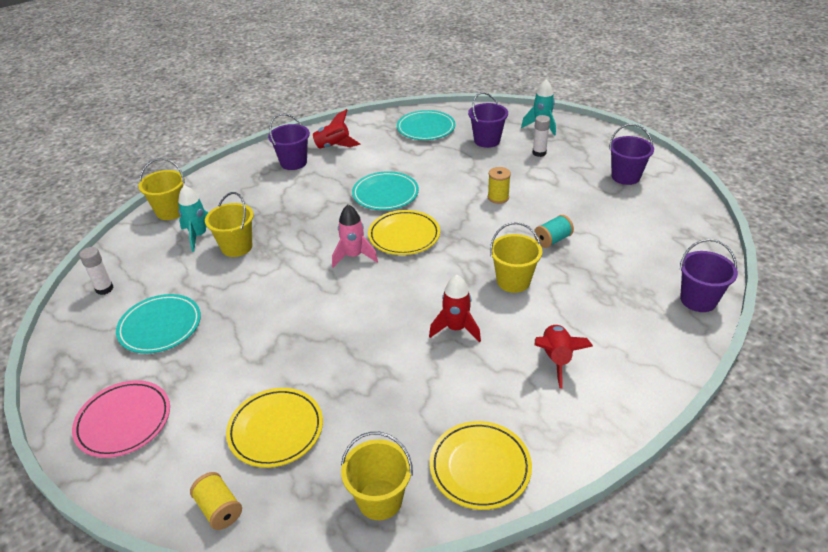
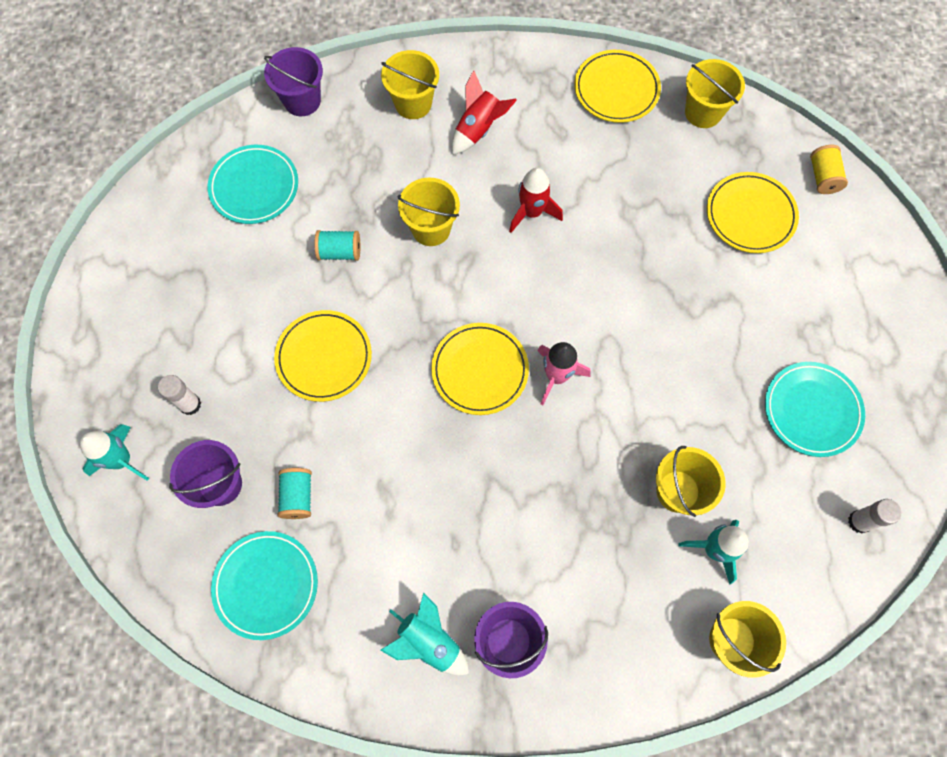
camera: 145 degrees left, 30 degrees up
pink plate [72,380,170,458] -> none
red rocket [308,109,360,149] -> turquoise rocket [380,593,469,676]
turquoise plate [352,171,419,210] -> turquoise plate moved to [208,145,298,224]
yellow spool [488,167,511,204] -> yellow plate [274,310,372,402]
purple bucket [609,124,654,185] -> none
none -> turquoise spool [277,468,312,519]
none -> yellow bucket [381,50,439,119]

